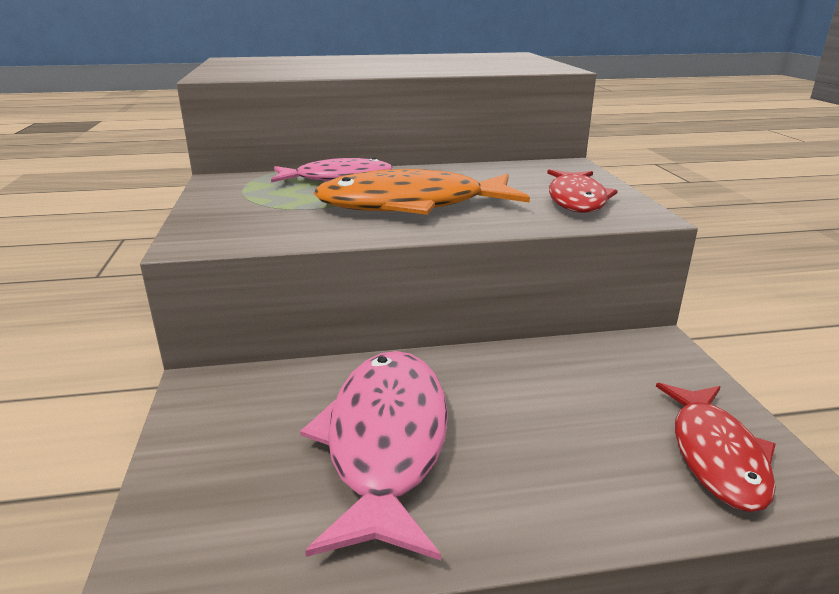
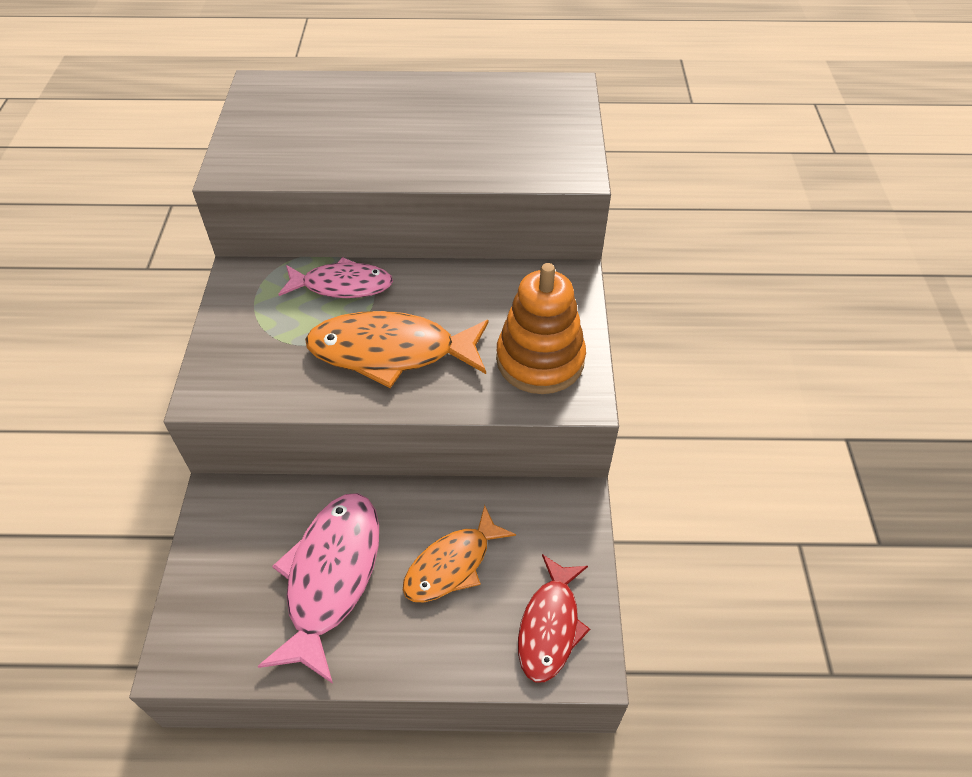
camera: 10 degrees right, 25 degrees up
red fish [547,169,617,213] -> orange stacking toy [496,263,586,394]
none -> orange fish [403,505,516,602]

